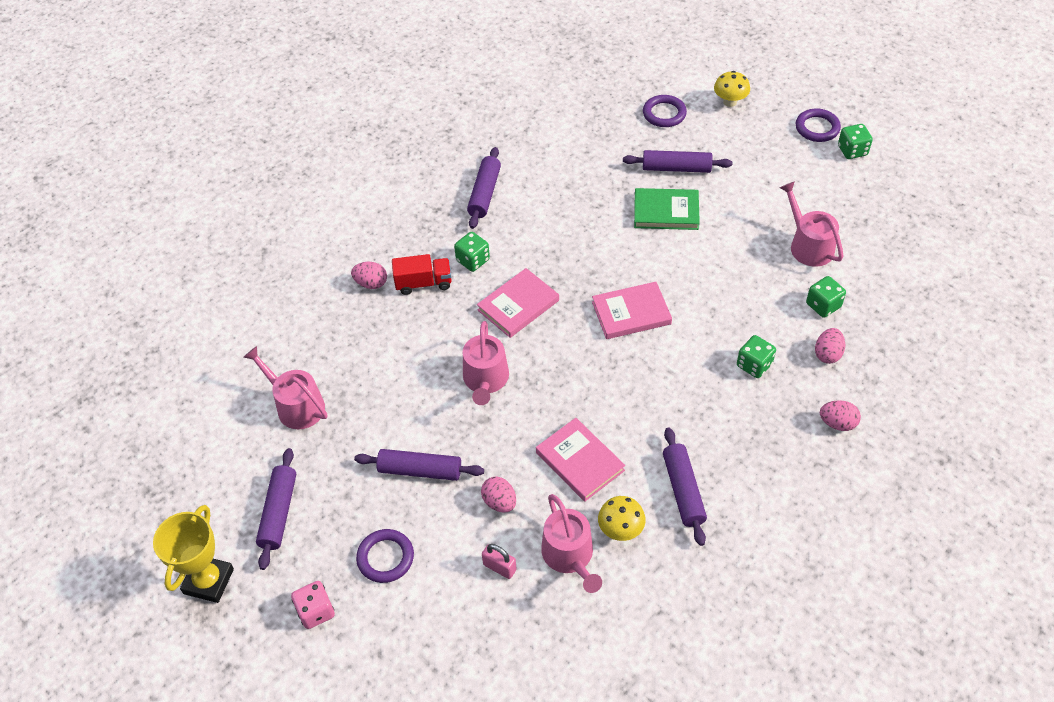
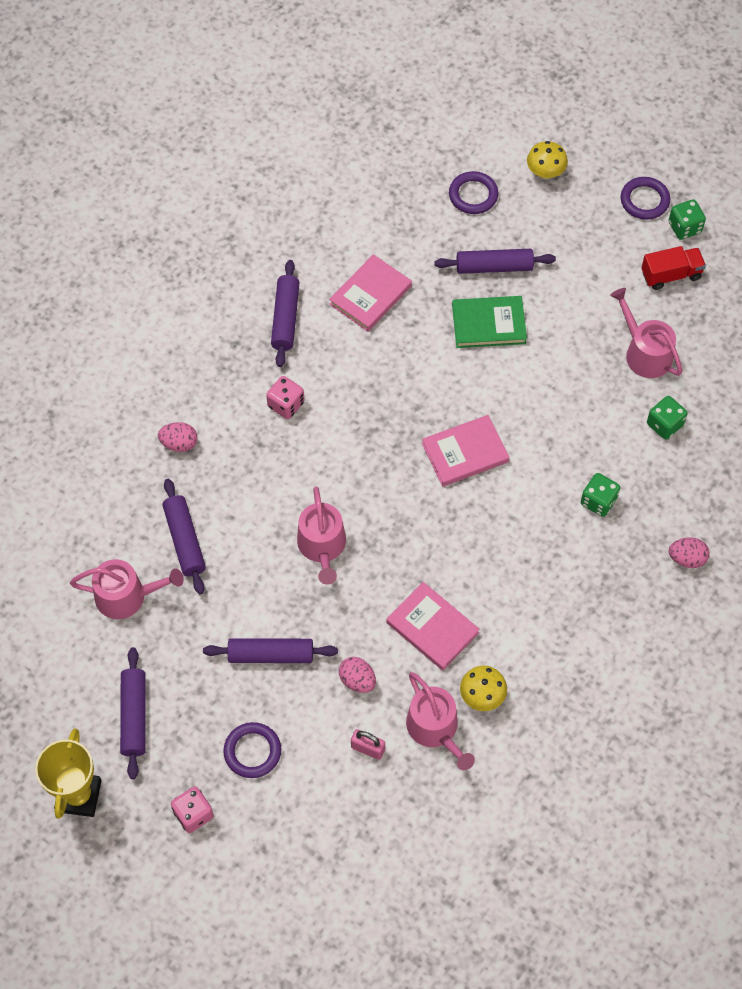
camera: 10 degrees left, 10 degrees up
pink watering can [243,346,327,429] -> pink watering can turned 150 degrees clockwise [70,559,184,619]
red truck [392,254,452,295] -> red truck moved to [641,246,706,290]
green dice [454,232,490,272] -> pink dice [266,376,304,419]
pink book [477,268,559,338] -> pink book moved to [329,254,412,332]
purple rolling pin [663,427,707,546] -> purple rolling pin moved to [162,479,206,594]
pink egg [815,328,845,364] -> none

